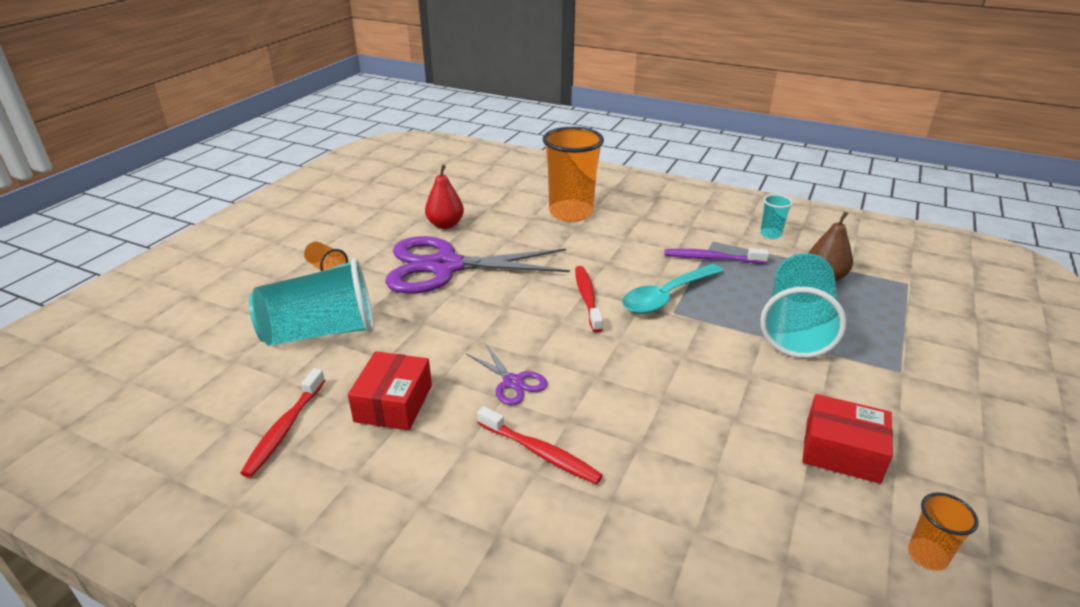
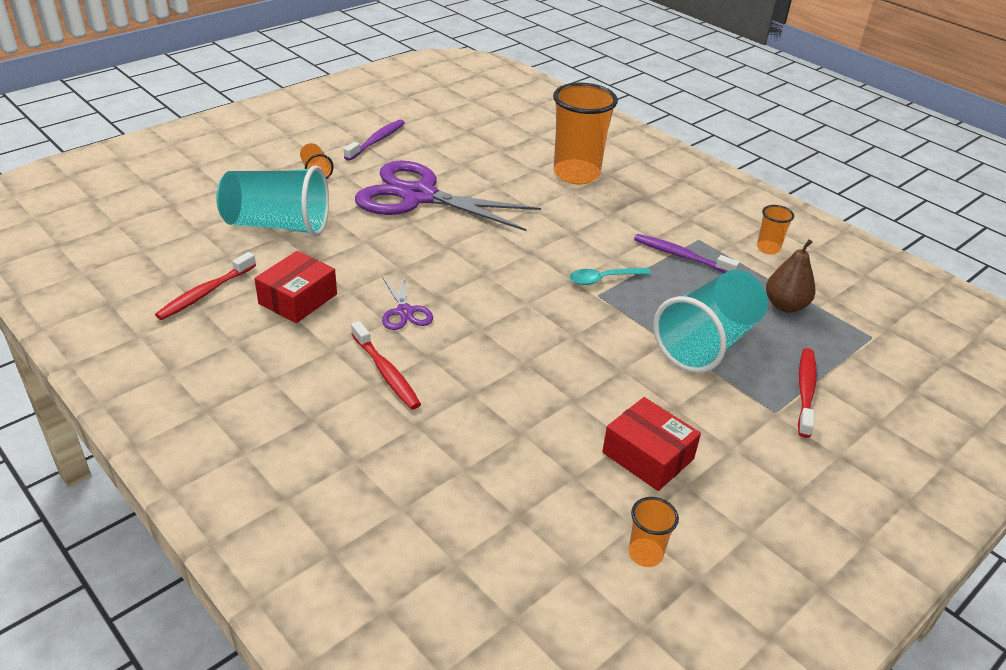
camera: 20 degrees right, 5 degrees up
red pear [425,165,464,229] -> none
red toothbrush [575,266,603,333] -> red toothbrush moved to [798,348,817,438]
turquoise spoon [622,264,723,314] -> turquoise spoon [569,268,651,285], size x0.62
turquoise cup [760,194,793,239] -> orange cup [757,205,794,254]
none -> purple toothbrush [344,119,405,161]

